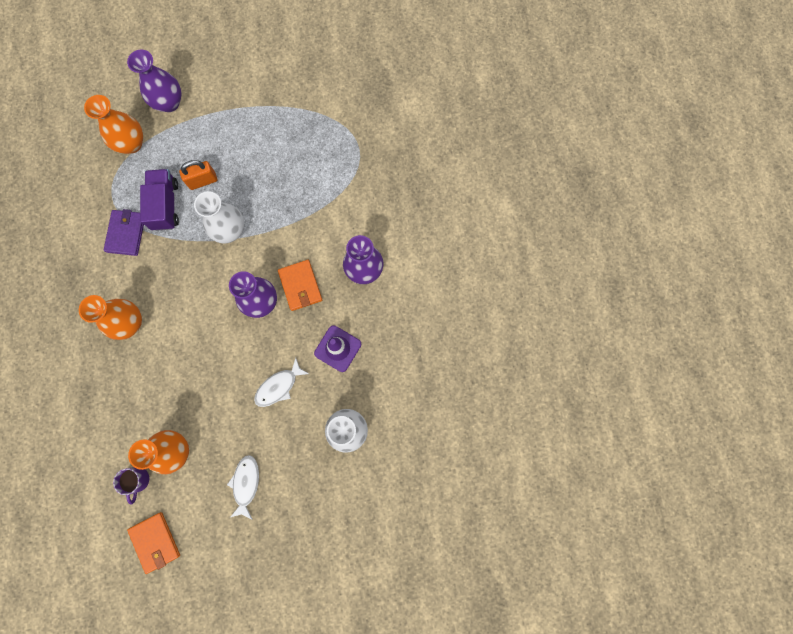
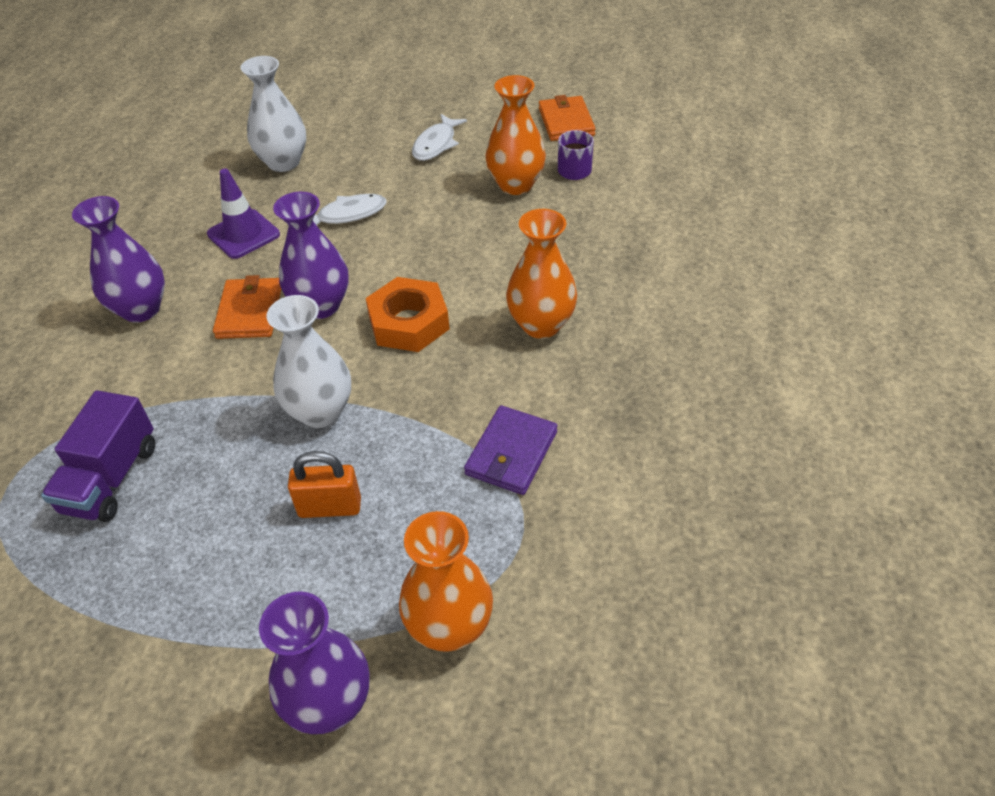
camera: 160 degrees left, 30 degrees down
purple truck [140,169,179,231] -> purple truck moved to [41,390,155,522]
none -> orange nut [366,277,450,352]

